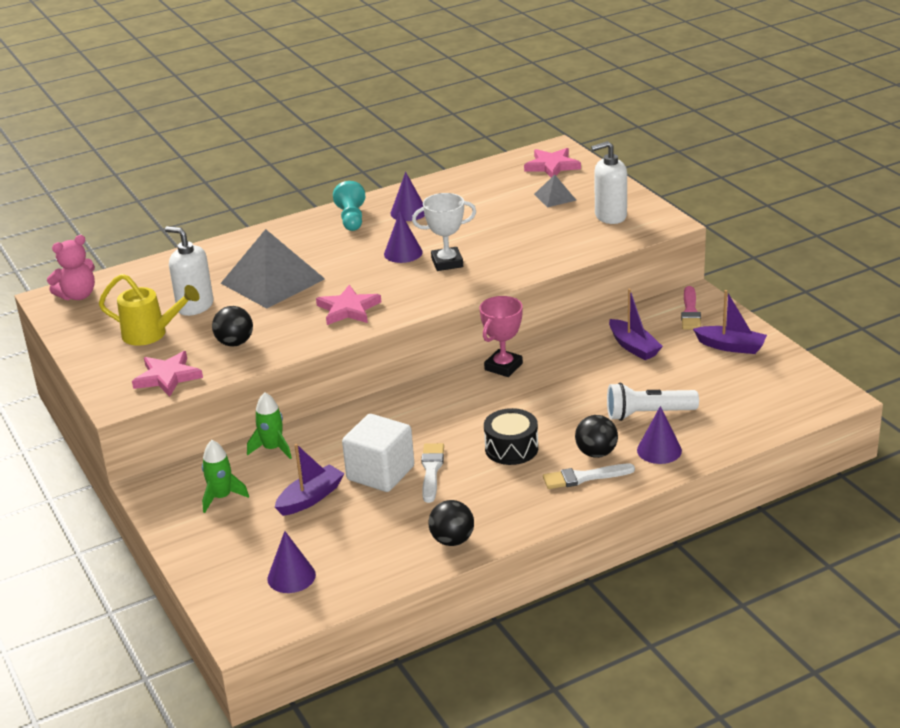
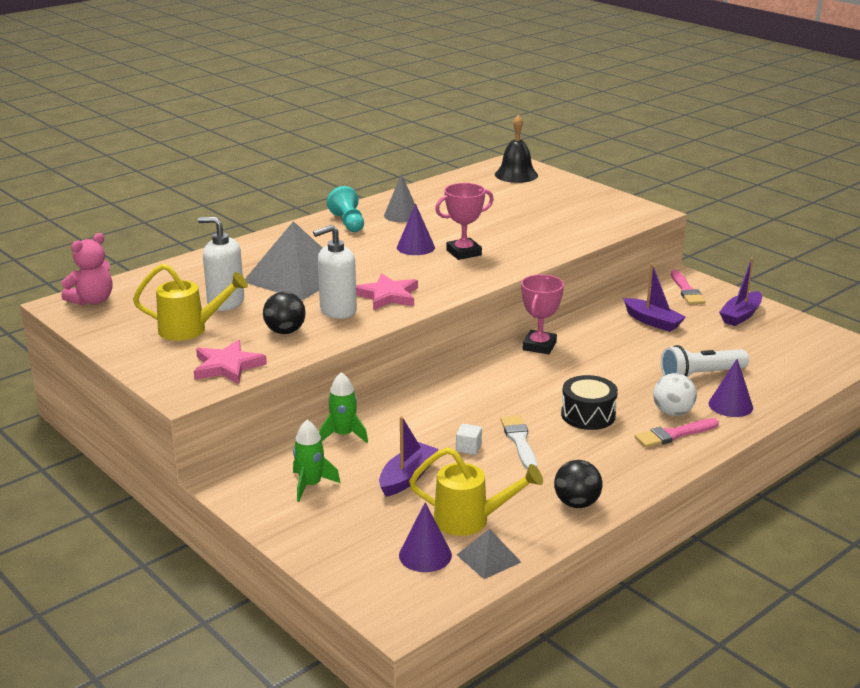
camera: 15 degrees left, 5 degrees down
white cube [342,414,414,492] -> white cube [456,424,482,455], size x0.40
purple cone [391,172,425,221] -> grey cone [384,174,415,222]
white trophy [412,193,476,271] -> pink trophy [435,183,494,260]
pink star [524,148,581,177] -> black bell [495,114,538,183]
grey pyramid [534,175,577,207] -> grey pyramid moved to [457,529,521,579]
white brush [543,464,635,489] -> pink brush [635,418,719,448]
black ball [575,415,618,458] -> white ball [653,373,697,416]
white soap dispenser [591,141,627,224] -> white soap dispenser moved to [313,225,357,319]
purple boat [693,290,767,354] -> purple boat turned 120 degrees clockwise [719,258,762,326]
none -> yellow watering can [409,447,543,536]

